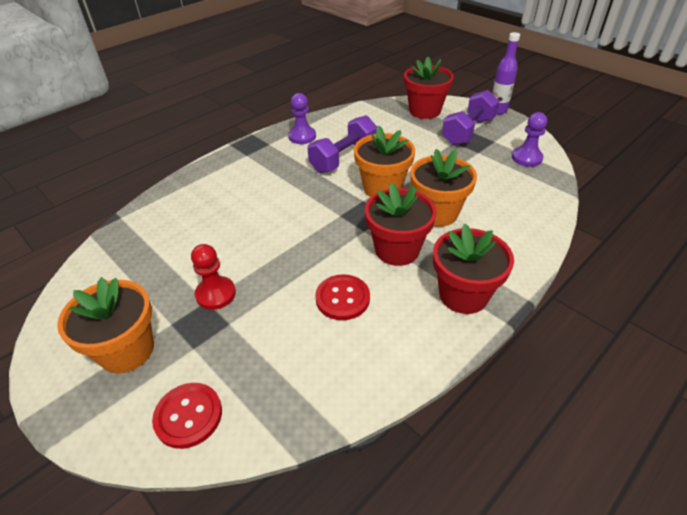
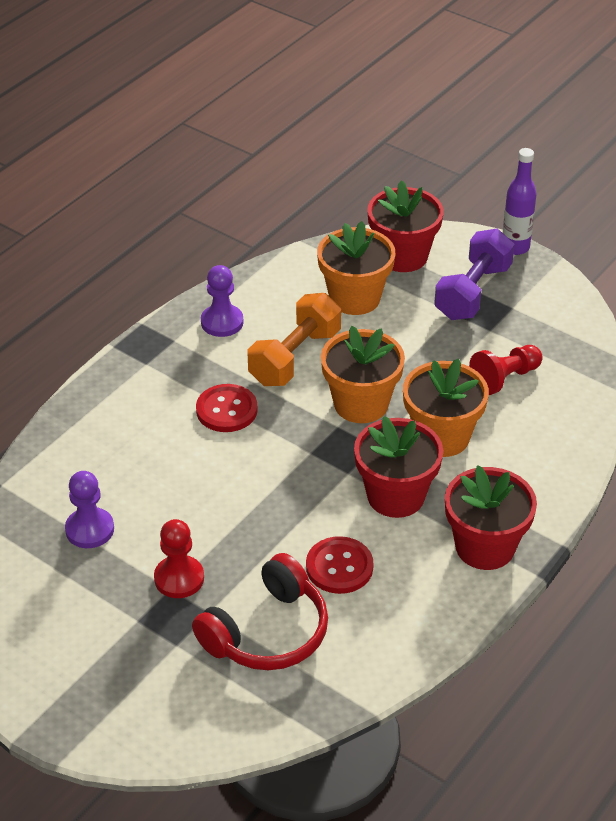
camera: 10 degrees left, 0 degrees up
orange flower pot [57,277,154,374] -> orange flower pot moved to [317,221,395,315]
red button [152,383,222,449] -> red button moved to [196,384,258,432]
purple dumbbell [308,115,377,173] -> orange dumbbell [248,293,341,386]
purple pawn [512,112,547,167] -> purple pawn moved to [65,471,114,548]
none -> red headphones [192,553,328,670]
none -> red pawn [469,345,543,395]

